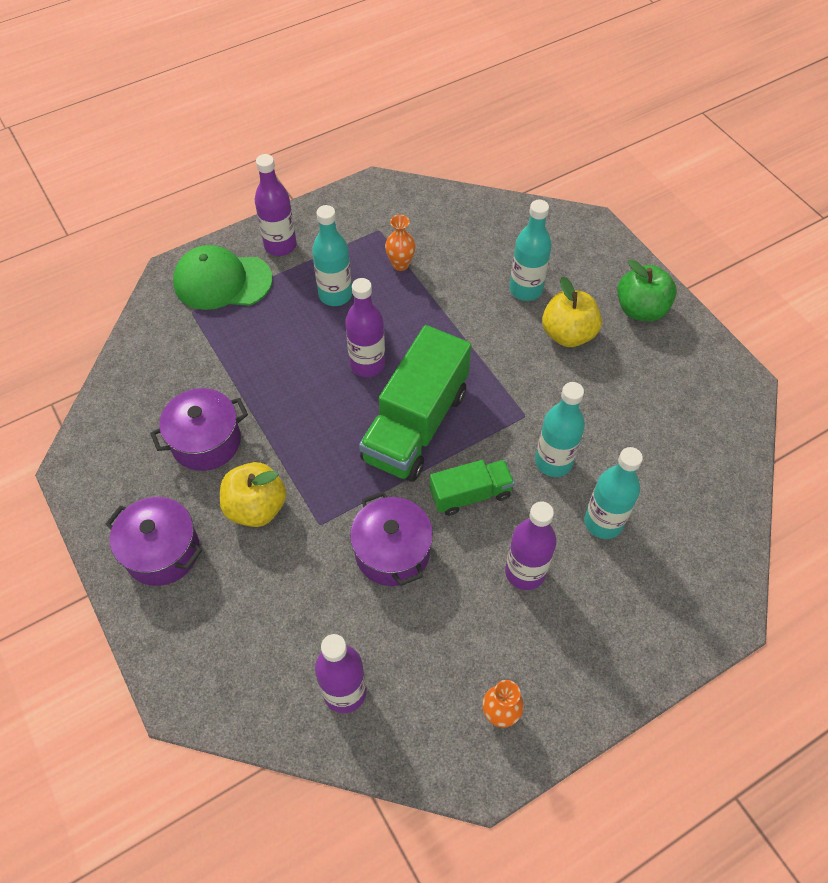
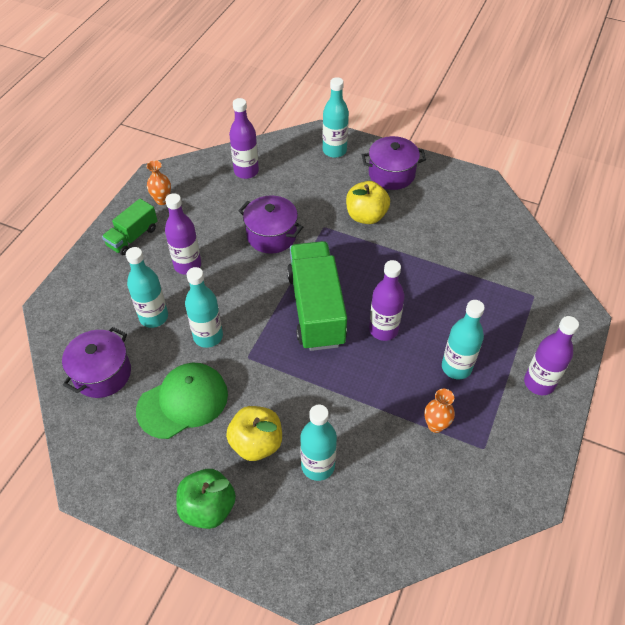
camera: 145 degrees right, 5 degrees down
purple pot [150,388,248,471] -> purple pot moved to [62,327,131,398]
green cap [173,245,272,310] -> green cap moved to [136,363,228,439]
green truck [430,460,515,516] -> green truck moved to [102,199,158,255]
none -> turquoise bottle [323,77,349,158]

